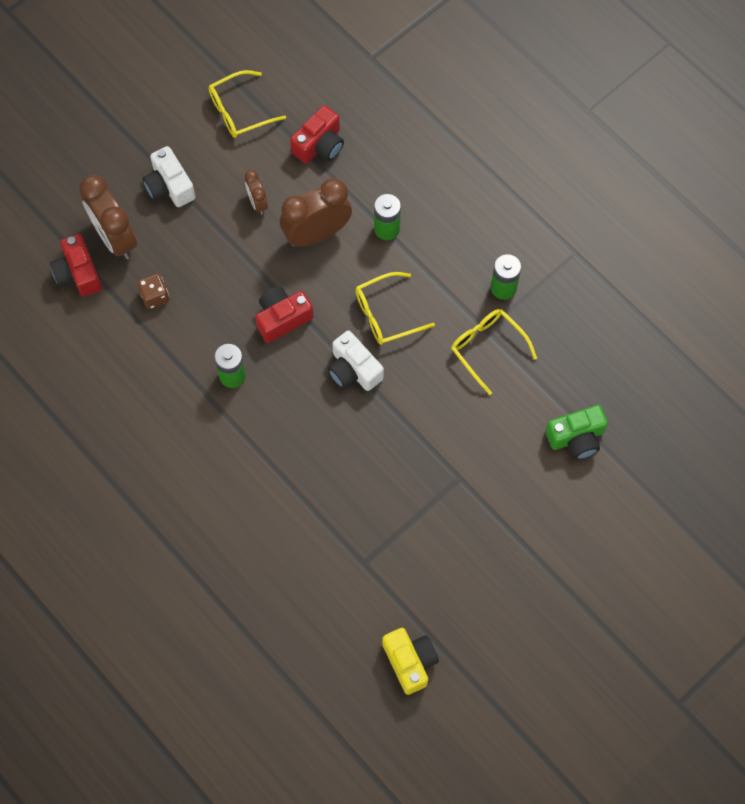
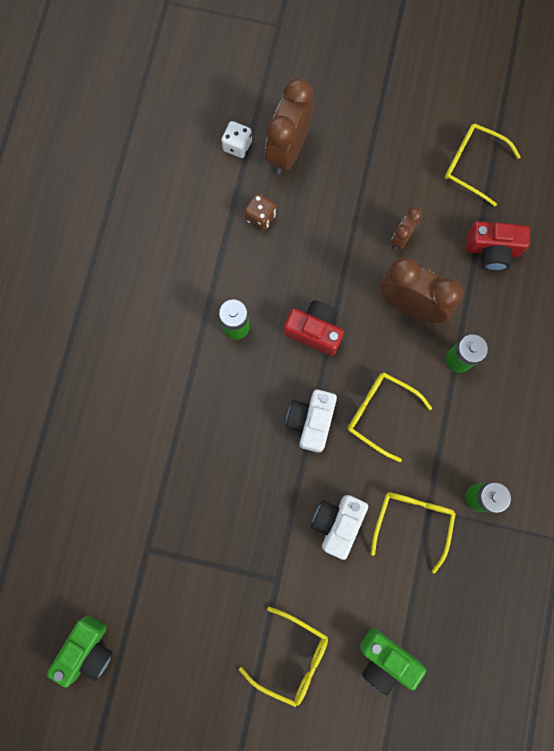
camera: 55 degrees right, 10 degrees up
red camera [50,234,102,297] -> white dice [221,121,252,158]
white camera [143,146,195,207] -> white camera moved to [311,495,368,560]
yellow camera [382,628,439,695] -> green camera [47,615,113,688]
none -> yellow glasses [239,607,328,707]

